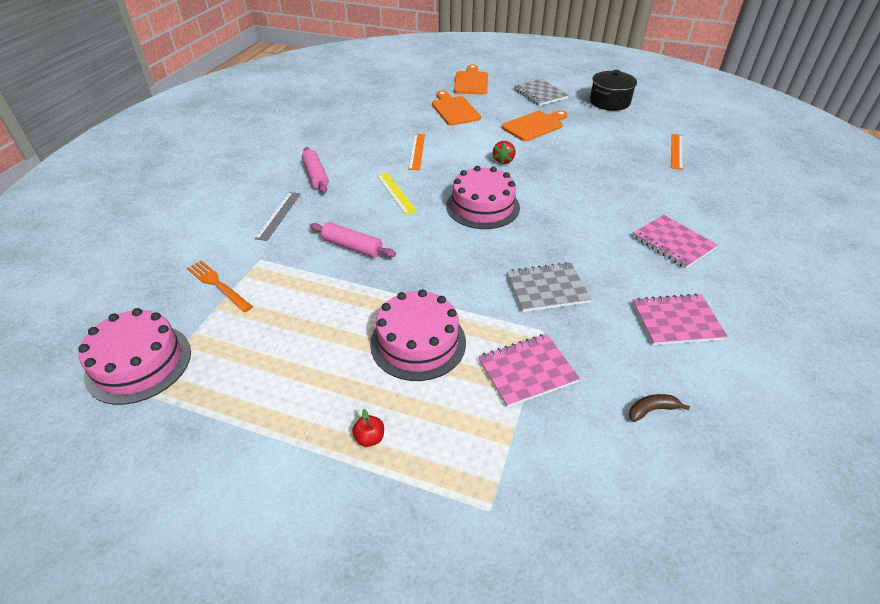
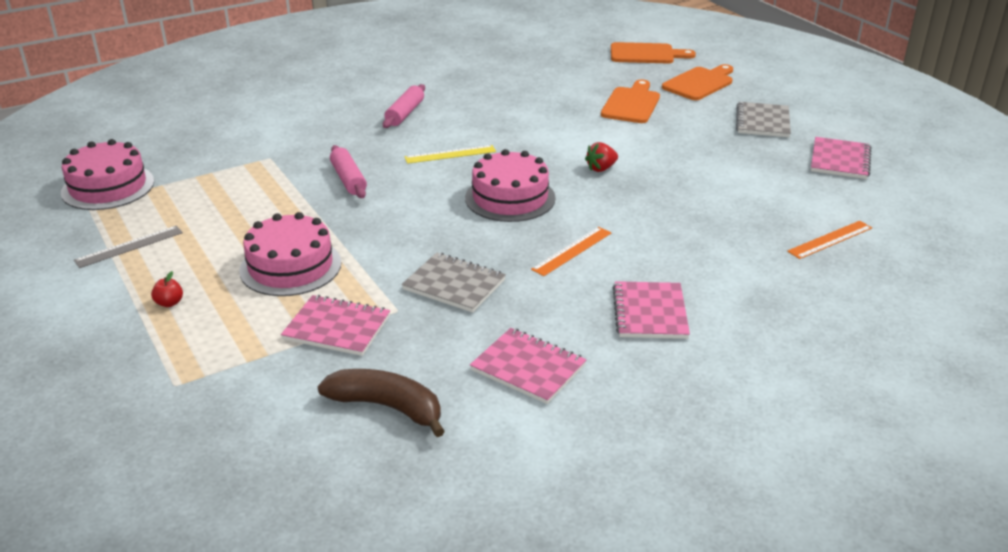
camera: 40 degrees right, 10 degrees down
orange fork [187,260,253,312] -> none
grey ruler [255,192,301,241] -> grey ruler moved to [74,226,183,268]
yellow ruler [377,172,417,215] -> yellow ruler turned 60 degrees clockwise [404,145,496,164]
orange ruler [408,134,425,170] -> orange ruler moved to [531,227,611,276]
orange cutting board [502,110,568,141] -> orange cutting board moved to [611,42,696,63]
black pot [590,70,637,111] -> pink notebook [811,137,871,179]
brown banana [629,394,690,422] -> brown banana [317,369,445,437], size x2.01

